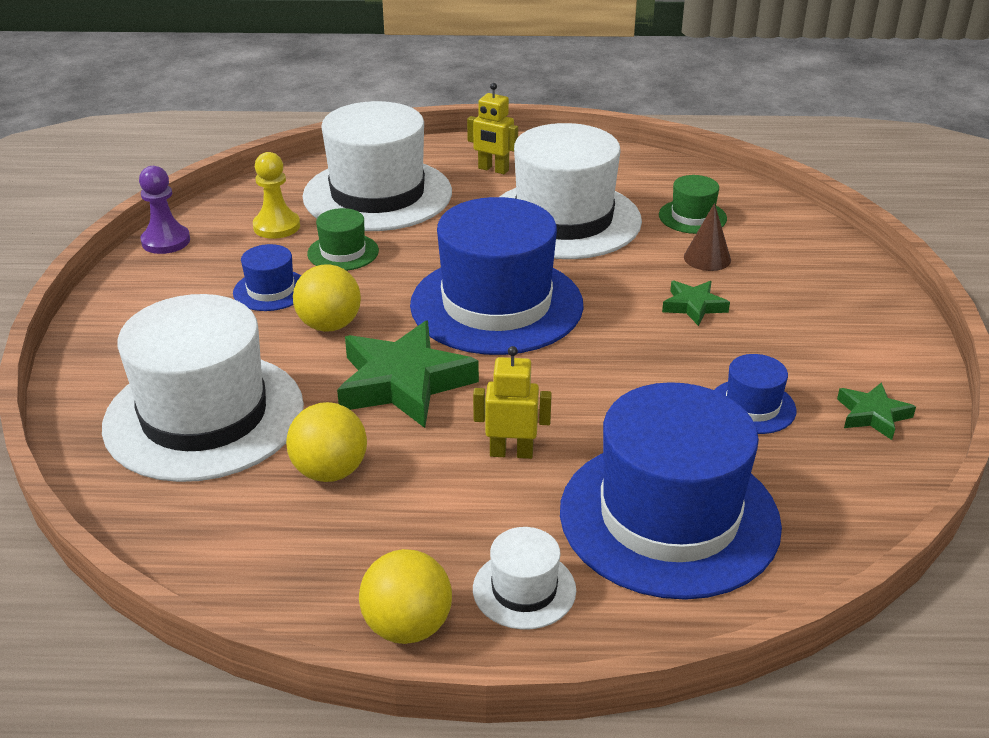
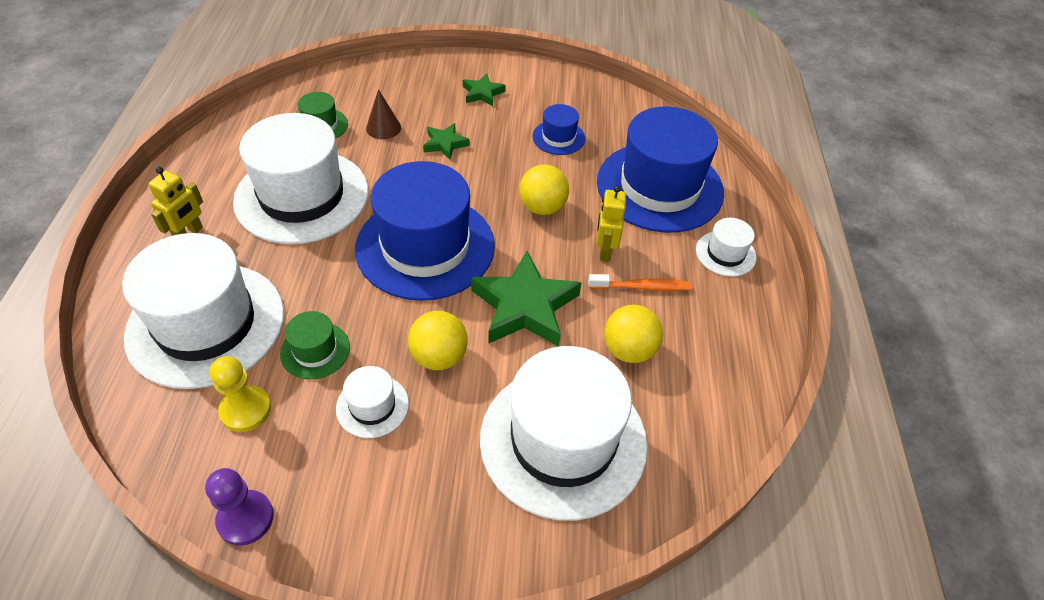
camera: 90 degrees left, 15 degrees up
blue hat [233,244,301,311] -> white hat [336,366,409,438]
yellow ball [359,549,452,644] -> yellow ball moved to [519,164,569,215]
green star [837,382,916,440] -> green star moved to [463,73,505,106]
none -> orange toothbrush [588,274,692,291]

